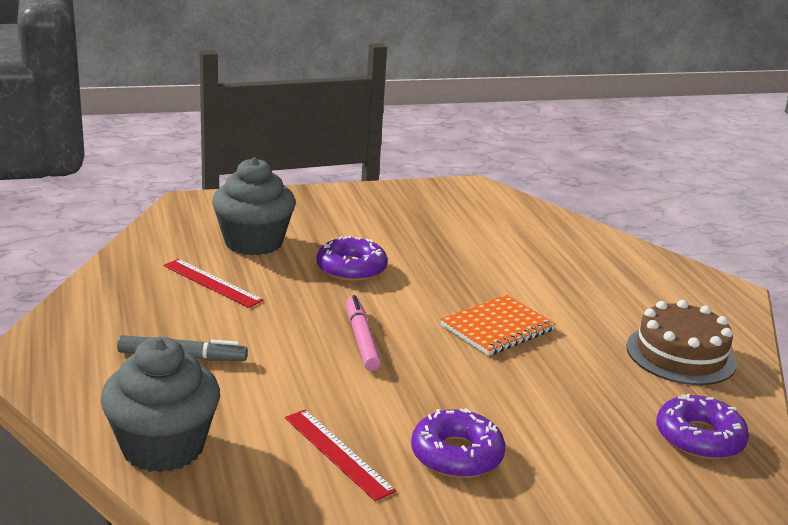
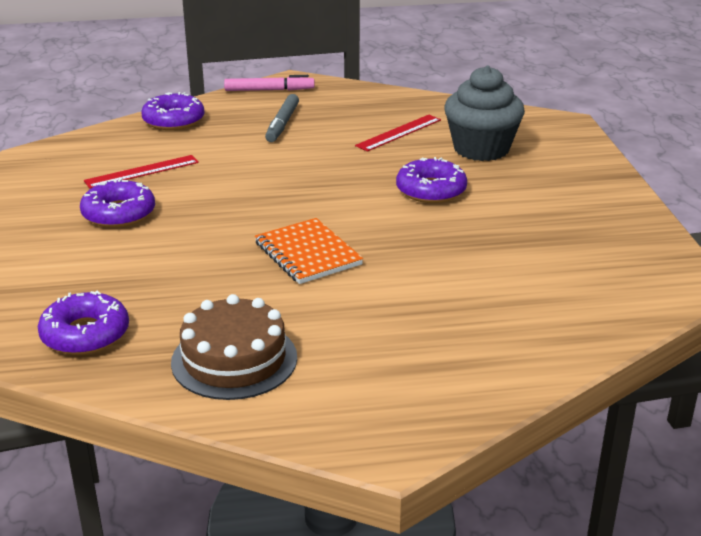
camera: 100 degrees right, 5 degrees up
grey cupcake [101,337,220,473] -> purple donut [141,92,205,130]
pink marker [346,295,381,371] -> pink marker moved to [224,75,315,91]

